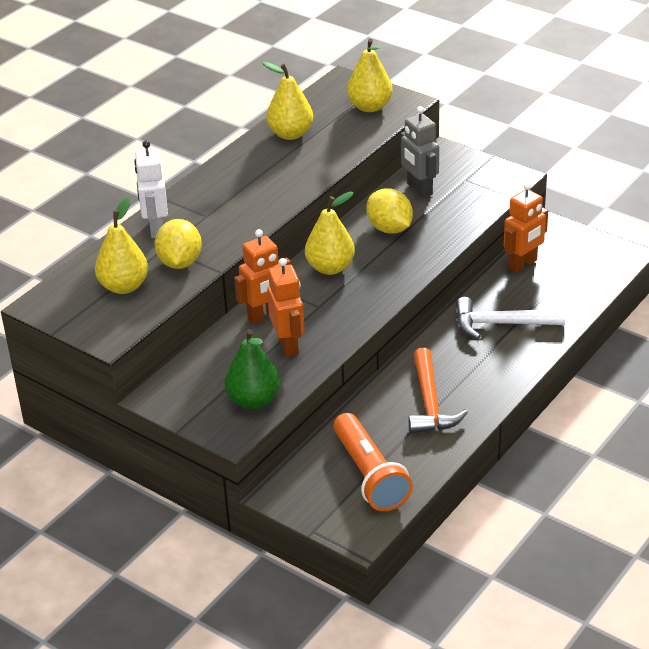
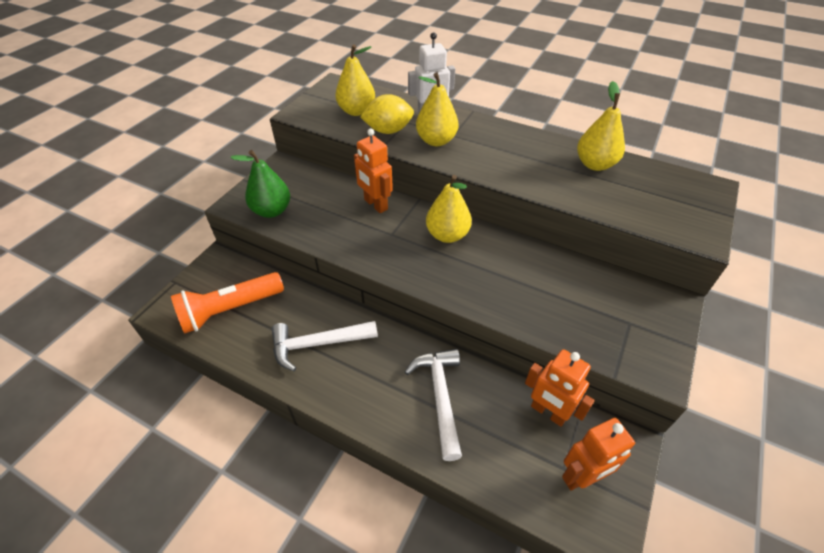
camera: 80 degrees right, 10 degrees up
orange robot [267,258,305,357] -> orange robot moved to [562,418,636,490]
yellow pear [347,39,392,112] -> yellow pear moved to [416,72,459,146]
yellow lemon [366,188,413,234] -> none
grey robot [400,106,439,198] -> none
orange hammer [408,347,468,434] -> white hammer [271,321,378,371]

